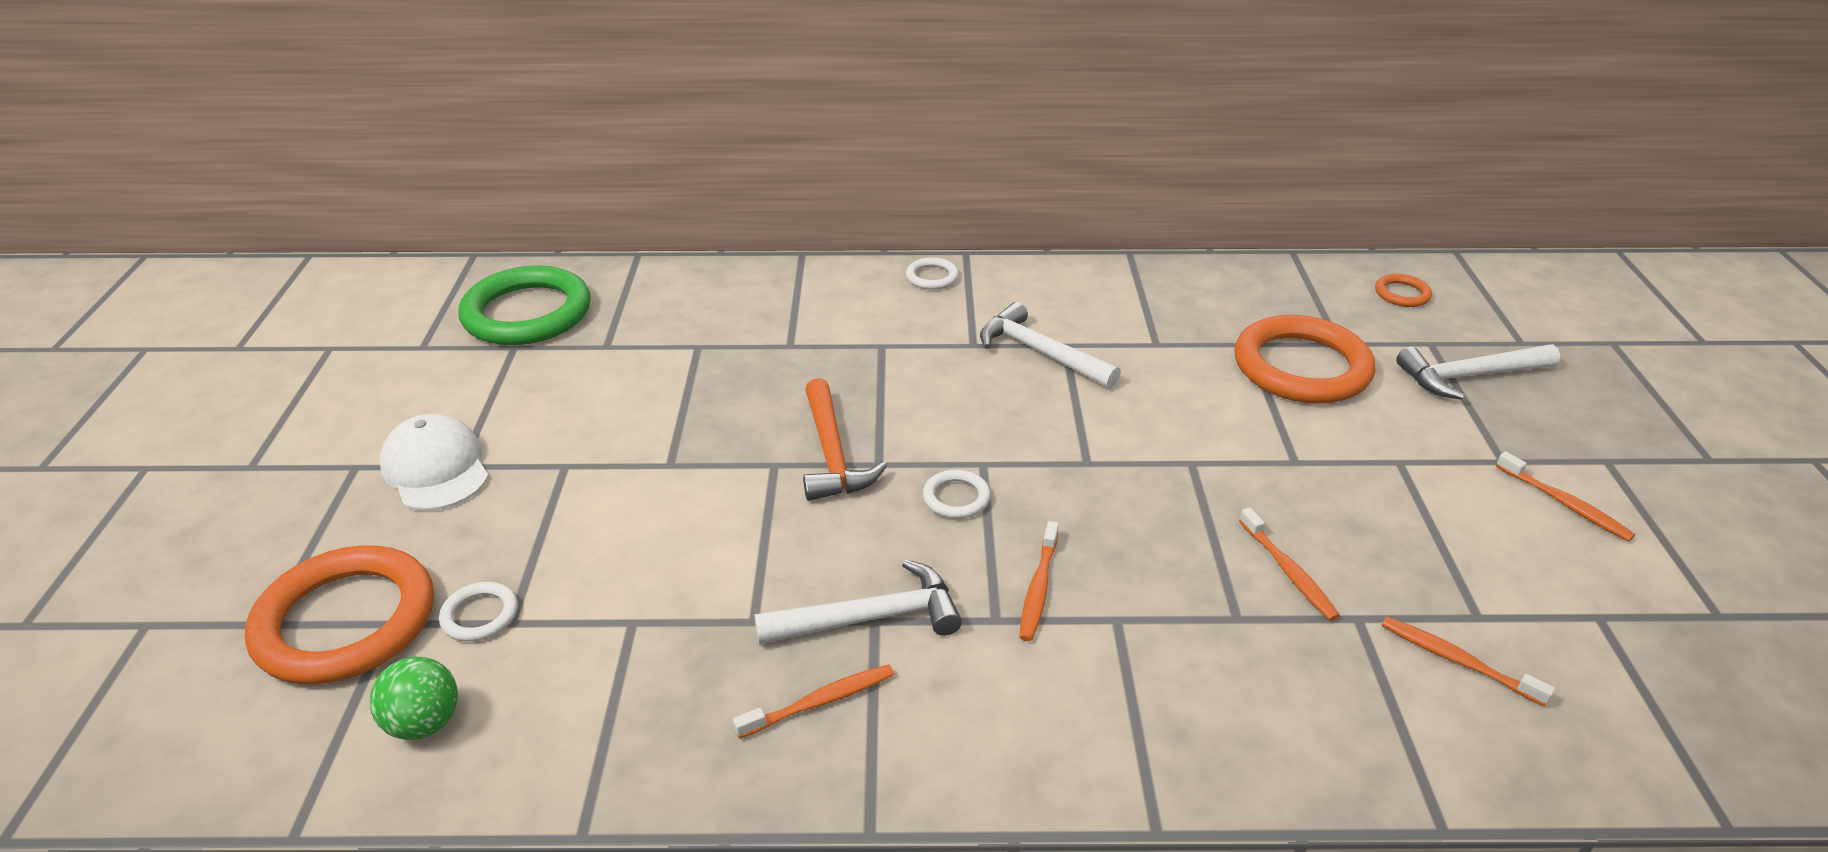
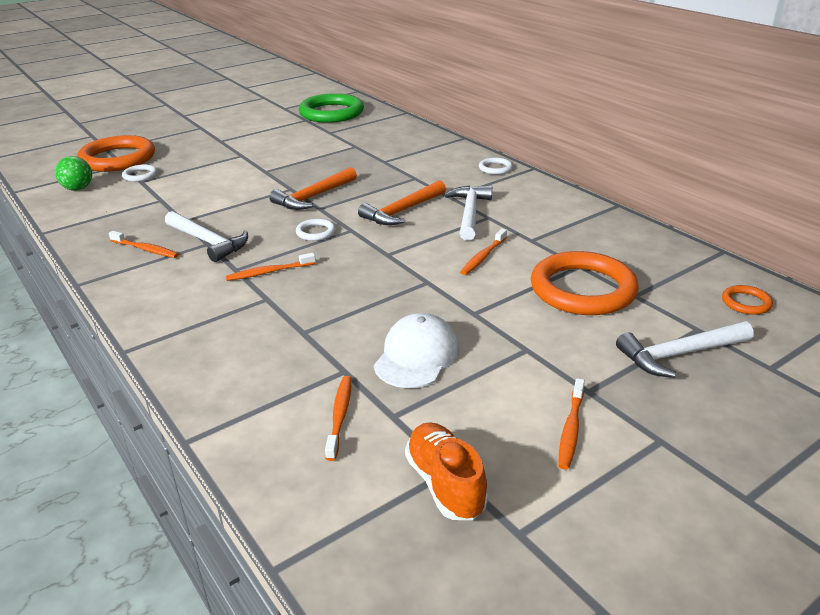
camera: 55 degrees right, 5 degrees down
white cap [379,413,489,511] -> white cap moved to [374,313,459,388]
orange toothbrush [1239,507,1340,621] -> orange toothbrush moved to [460,229,507,275]
white hammer [1396,344,1560,400] -> white hammer turned 60 degrees counterclockwise [616,321,754,378]
none -> orange hammer [358,180,446,225]
none -> orange shoe [405,422,488,520]

